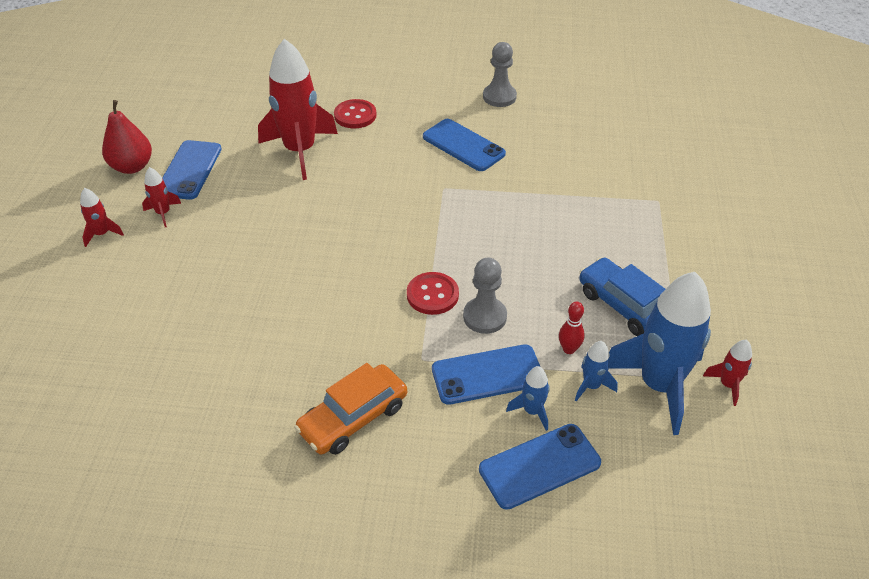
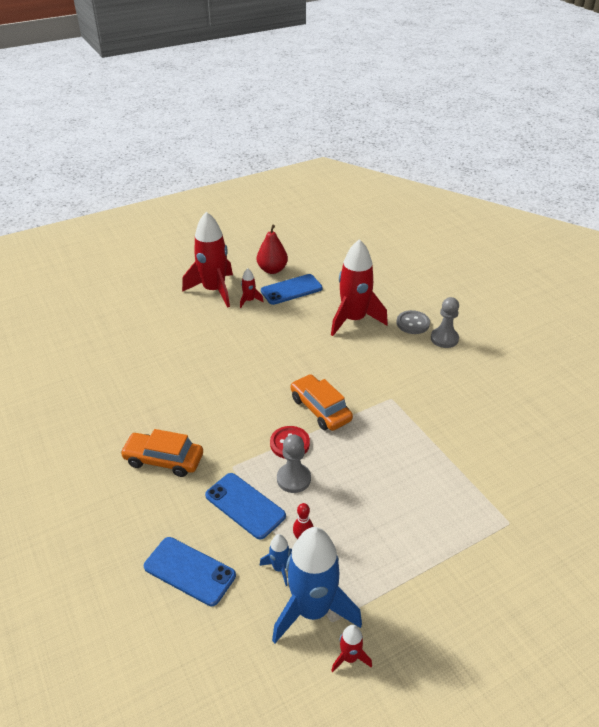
camera: 55 degrees right, 5 degrees down
red rocket [80,188,124,247] -> red rocket [182,212,233,308], size x2.30
red button [334,99,377,128] -> grey button [397,310,430,334]
blue phone [423,119,506,171] -> none
grey pawn [483,42,517,107] -> grey pawn moved to [431,297,459,348]
blue rocket [506,366,550,431] -> none
blue car [579,257,665,336] -> none
none -> orange car [291,374,353,431]

